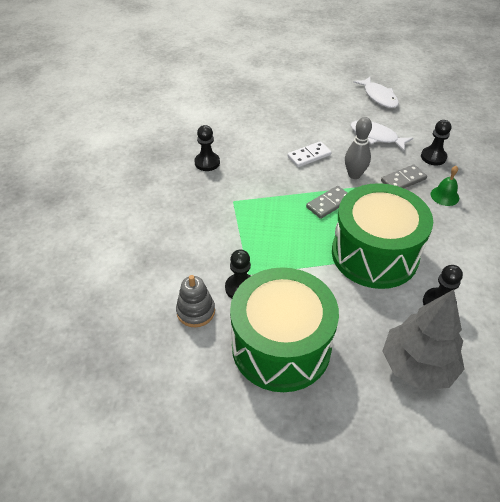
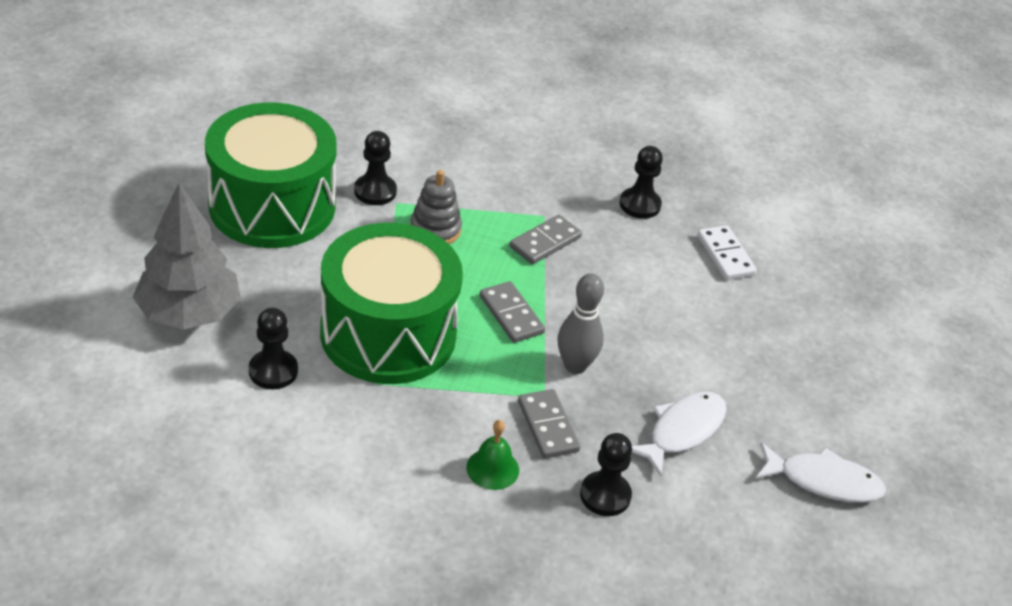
camera: 95 degrees right, 5 degrees down
grey stacking toy [176,275,215,327] -> grey stacking toy moved to [410,170,462,244]
white domino [288,141,332,167] -> white domino moved to [697,225,757,280]
white fish [353,77,399,108] -> white fish turned 150 degrees counterclockwise [755,442,886,503]
none -> grey domino [510,215,582,264]

